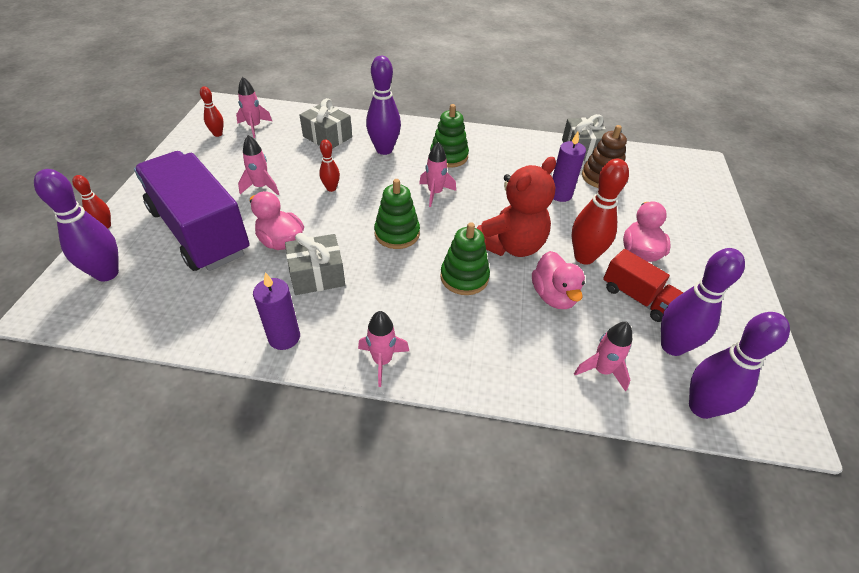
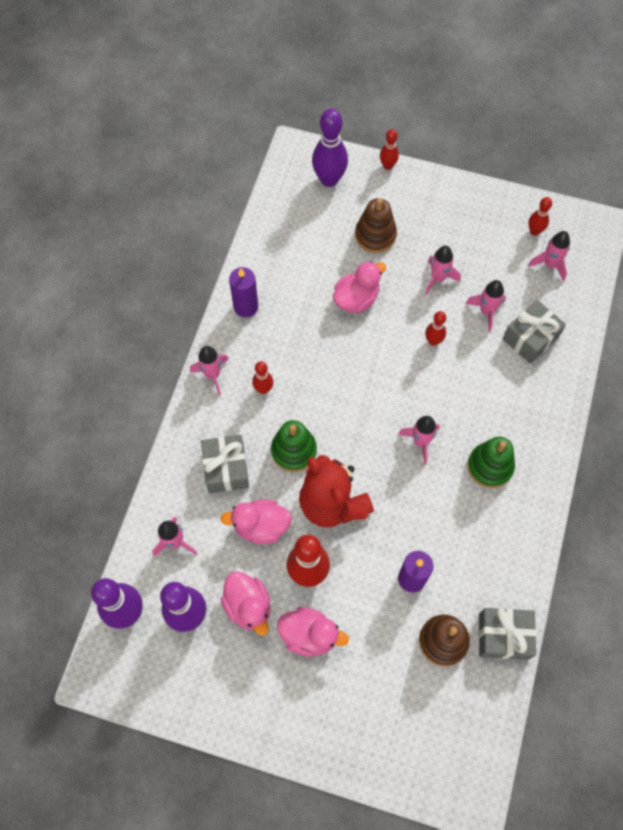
camera: 100 degrees right, 20 degrees up
purple truck [134,151,250,271] -> brown stacking toy [355,198,397,253]
grey gift [285,233,345,295] -> grey gift moved to [201,435,249,493]
purple bowling pin [366,56,401,155] -> none
green stacking toy [374,179,420,249] -> none
red truck [603,249,683,322] -> pink duck [221,571,270,636]
none -> red bowling pin [252,361,273,394]
none -> pink rocket [466,280,506,332]

